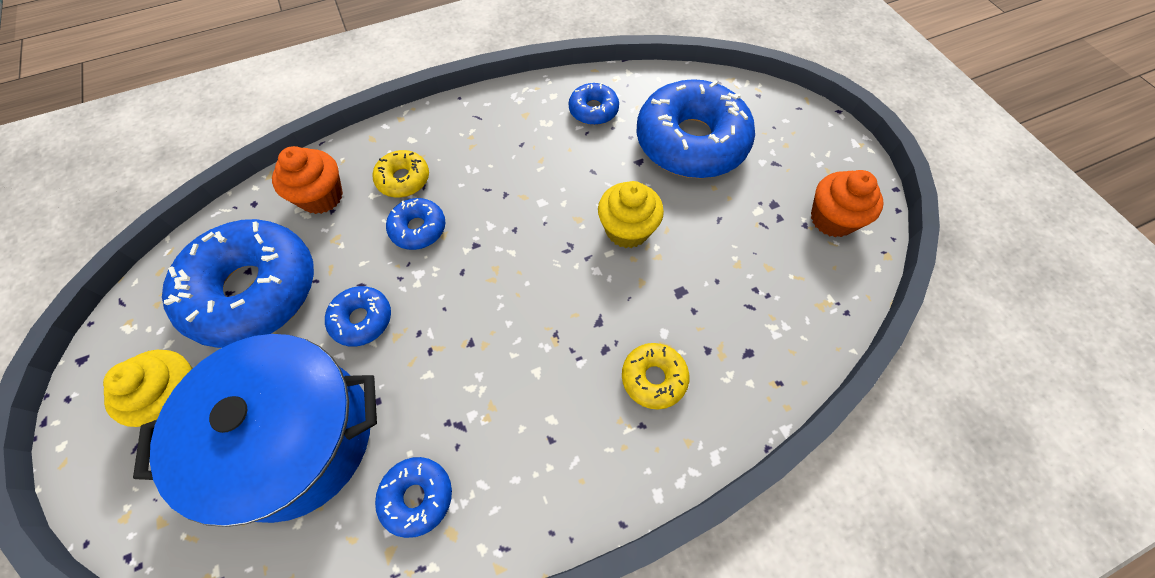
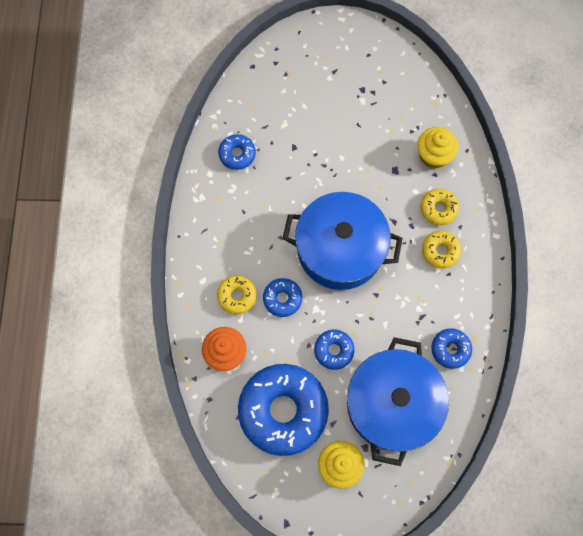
camera: 65 degrees left, 10 degrees up
yellow cupcake [598,181,664,248] -> yellow cupcake moved to [417,127,459,168]
blue donut [636,79,755,178] -> none
orange cupcake [811,170,884,237] -> none
none -> blue pot [282,192,403,290]
none -> yellow donut [422,231,461,268]

